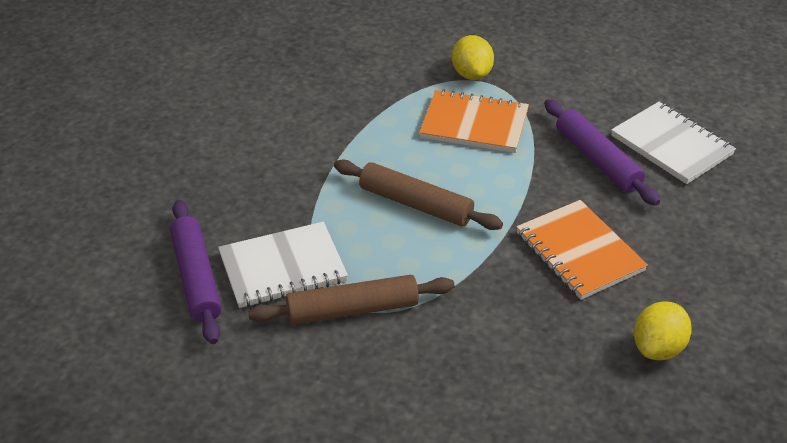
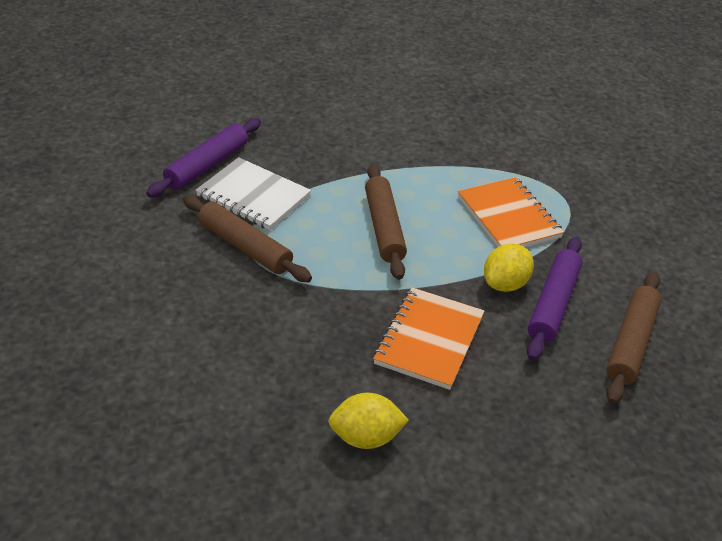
camera: 50 degrees right, 0 degrees up
yellow lemon [452,35,494,80] -> yellow lemon moved to [484,243,534,292]
white notebook [611,102,736,184] -> brown rolling pin [606,272,662,404]

